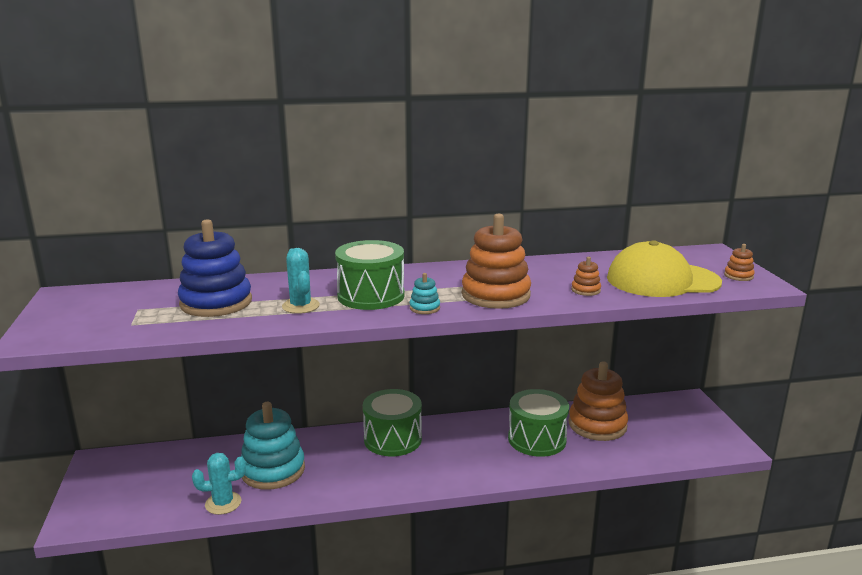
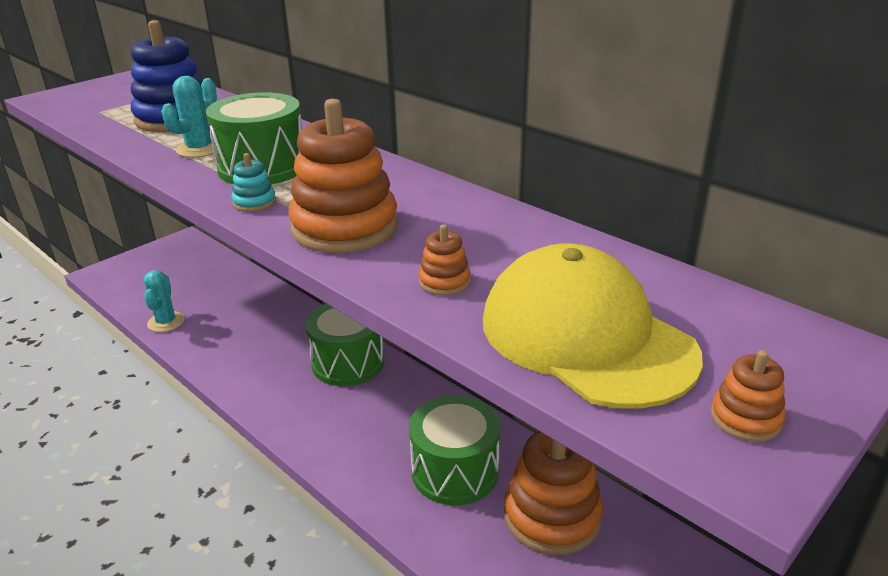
camera: 55 degrees right, 10 degrees up
turquoise cactus [192,453,246,515] -> turquoise cactus turned 45 degrees clockwise [144,270,185,332]
turquoise stacking toy [241,402,305,490] -> none

